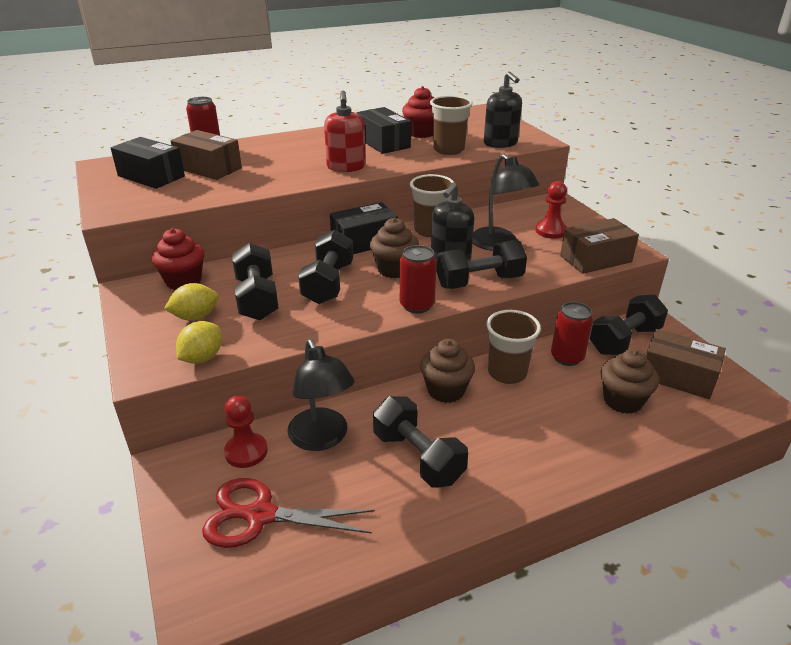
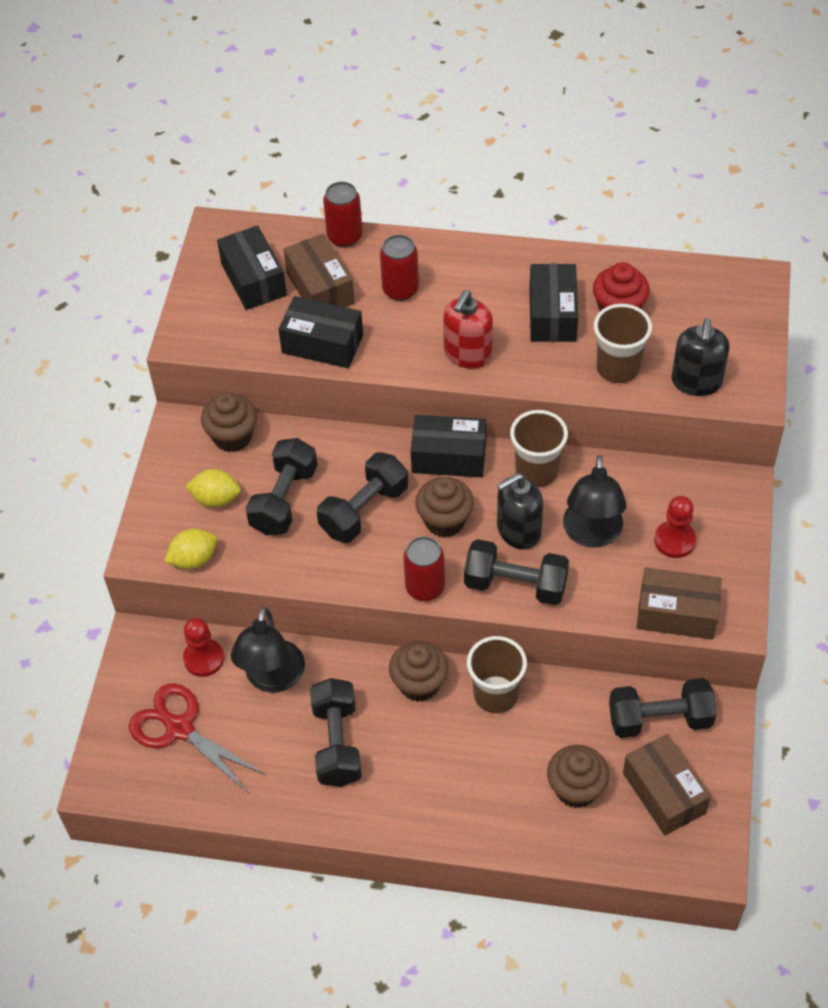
camera: 35 degrees right, 20 degrees up
red cupcake [151,228,204,290] -> brown cupcake [201,392,257,452]
red can [551,302,593,366] -> red can moved to [380,235,419,301]
none -> black box [278,296,363,368]

